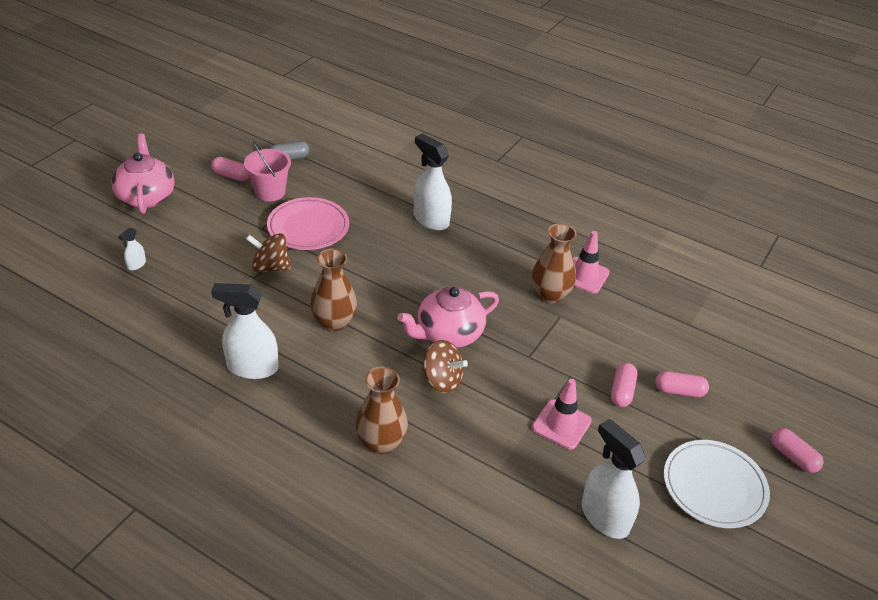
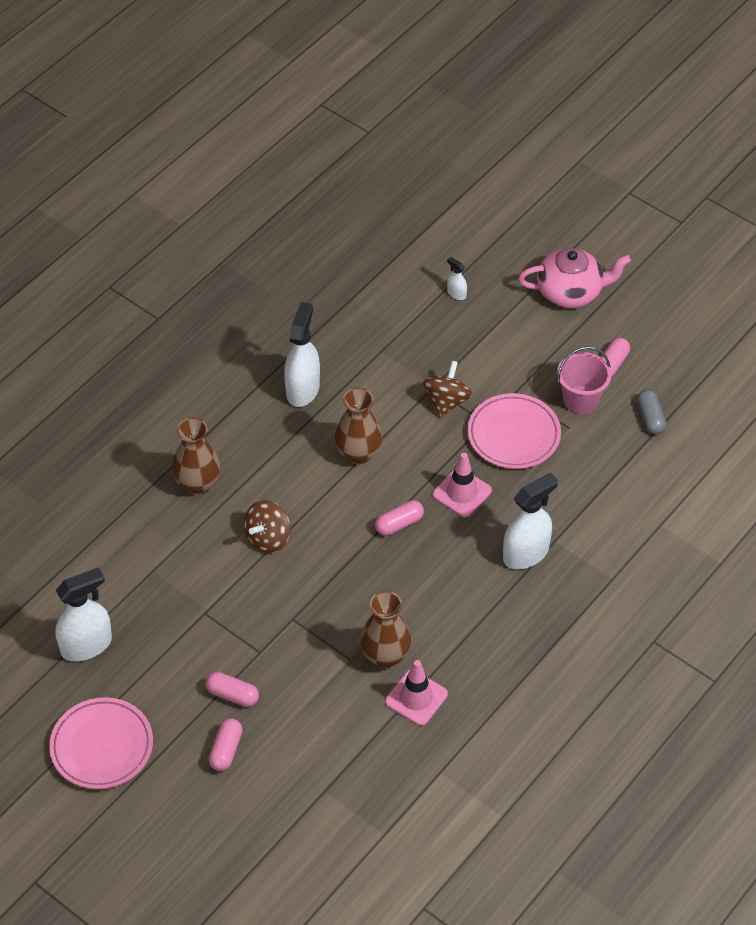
camera: 100 degrees right, 10 degrees up
pink teapot [397,286,499,348] -> none
pink traffic cone [532,379,592,449] -> pink traffic cone moved to [432,453,492,517]
white plate [664,440,770,528] -> pink plate [49,697,153,789]
pink capsule [771,428,824,473] -> pink capsule moved to [375,500,424,536]

